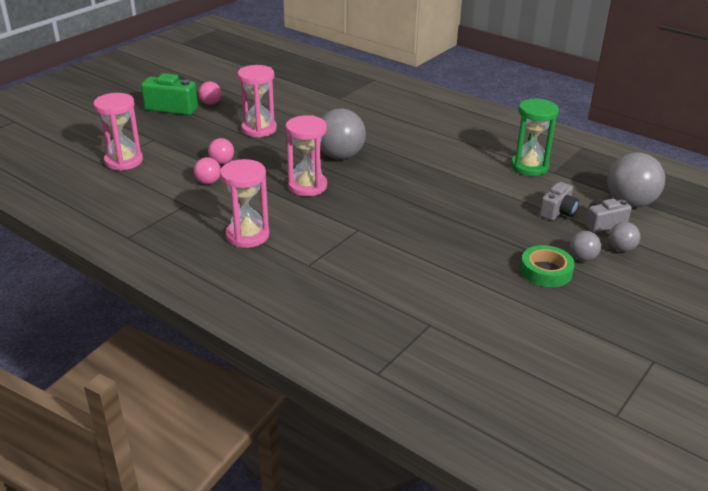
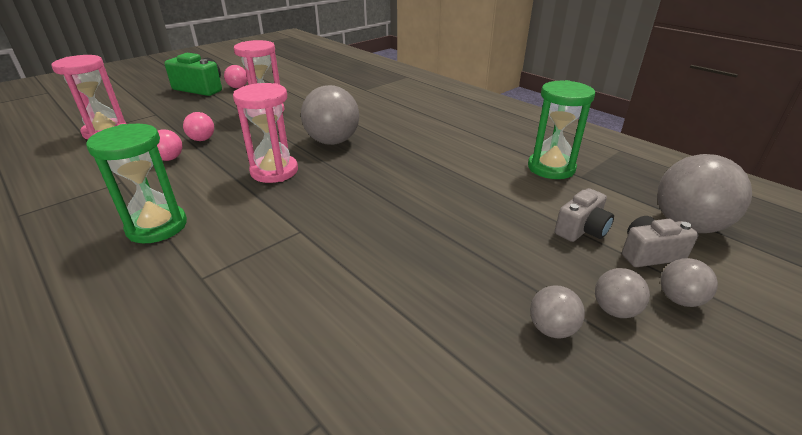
camera: 10 degrees right, 0 degrees up
pink hourglass [220,159,269,248] -> green hourglass [86,124,187,243]
green tape [520,245,575,287] -> grey ball [530,286,585,338]

